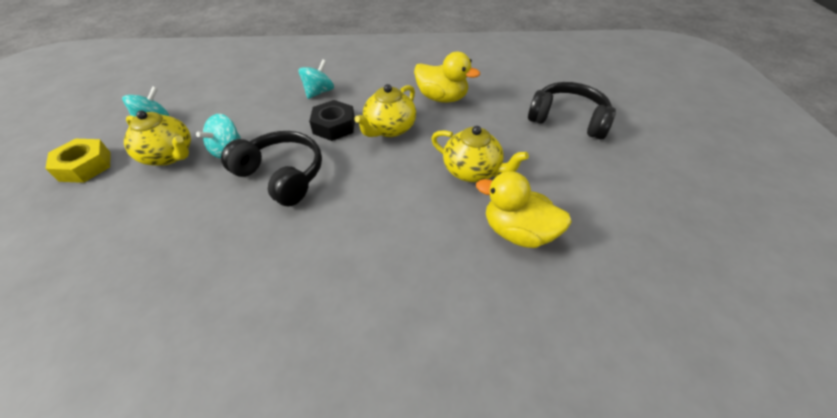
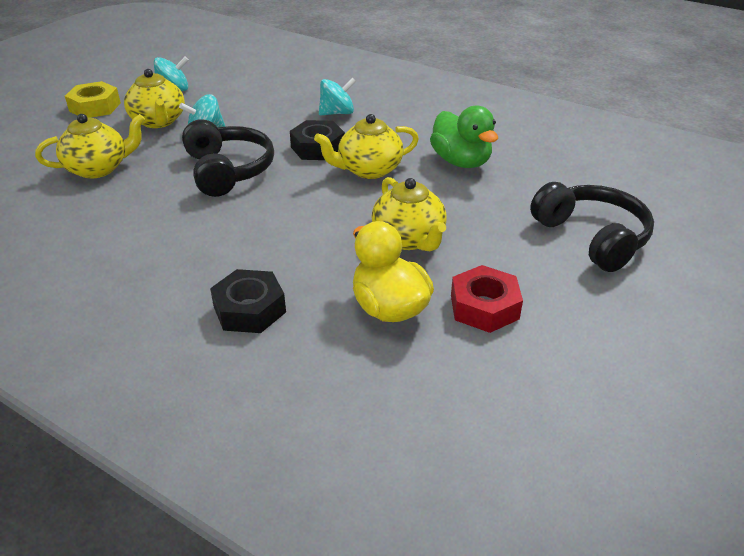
camera: 35 degrees right, 10 degrees down
yellow duck [414,52,480,103] -> green duck [430,105,498,168]
none -> yellow teapot [35,114,145,179]
none -> black nut [210,269,286,333]
none -> red nut [451,265,523,333]

